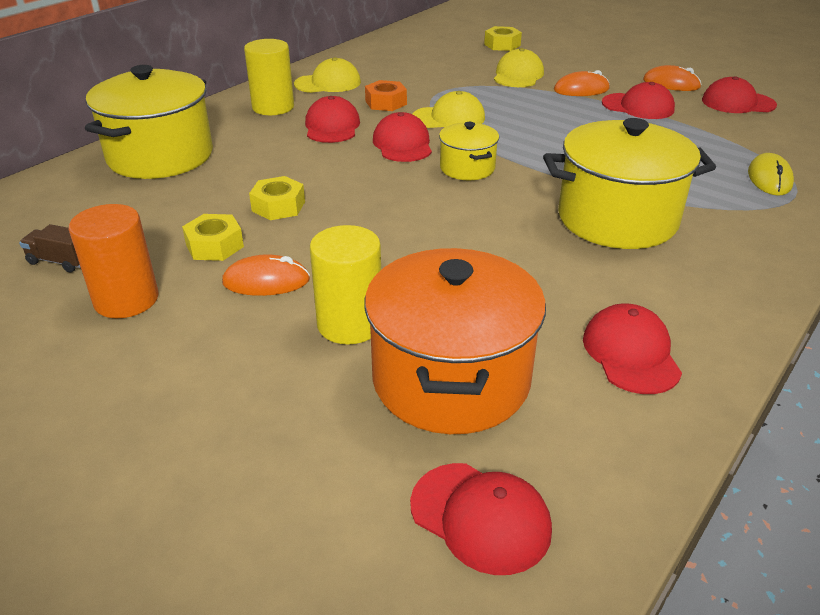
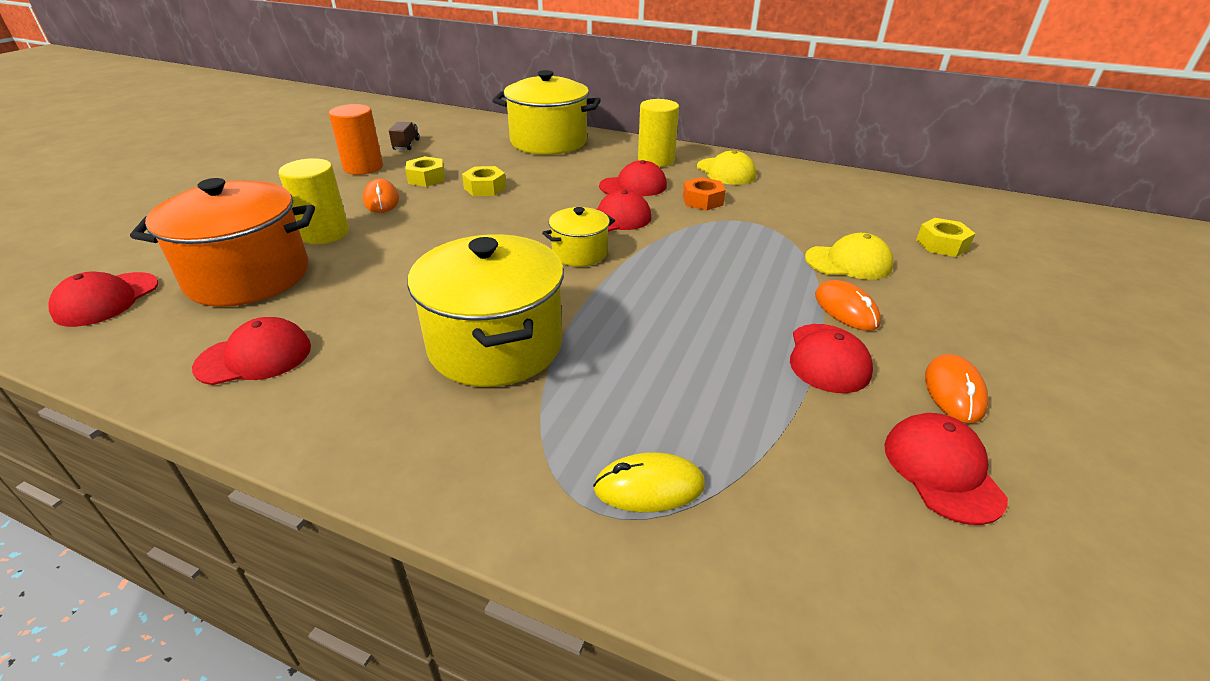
camera: 75 degrees right, 0 degrees up
yellow cap [413,91,485,128] -> none

